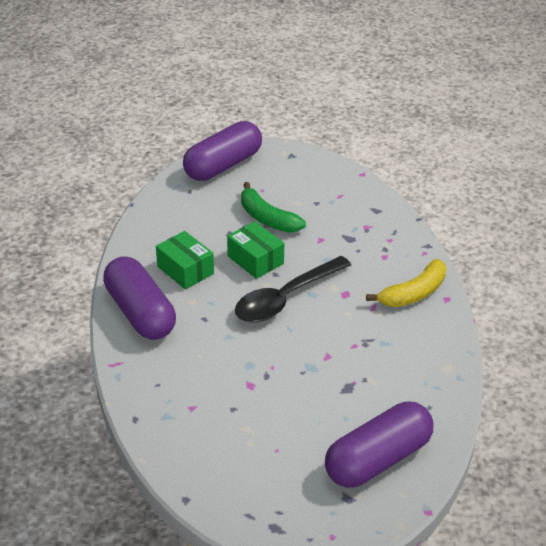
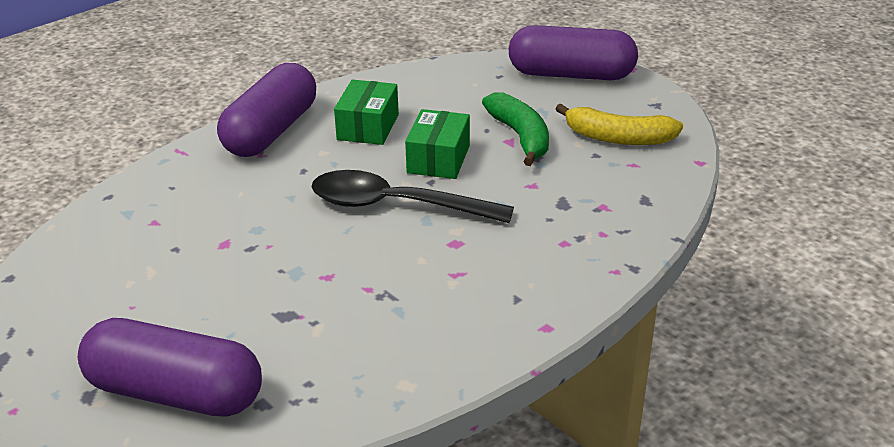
camera: 55 degrees right, 5 degrees down
green banana [241,182,306,232] -> green banana turned 150 degrees clockwise [482,92,549,166]
yellow banana [366,259,446,307] -> yellow banana moved to [556,103,683,145]

